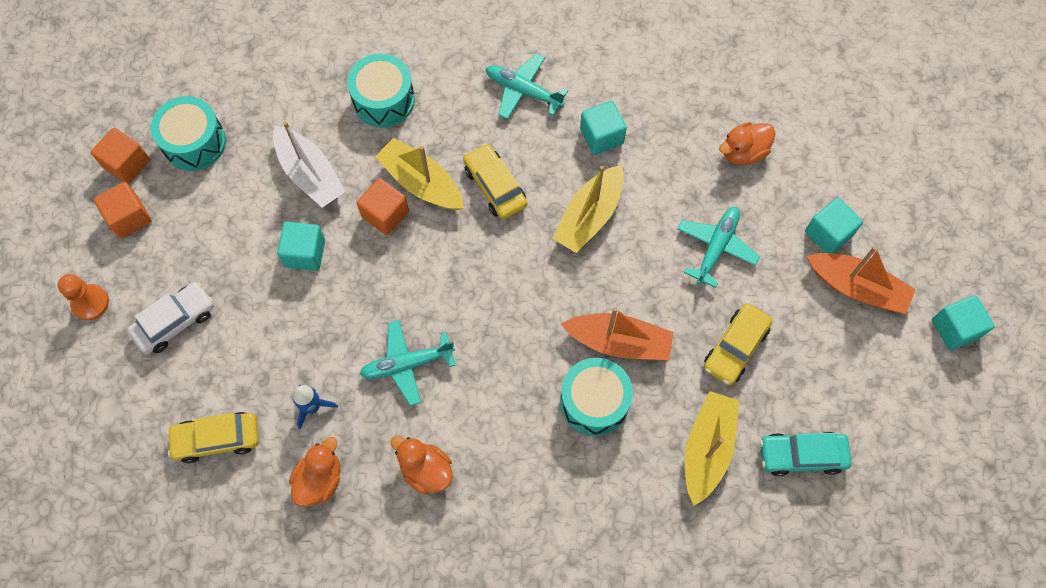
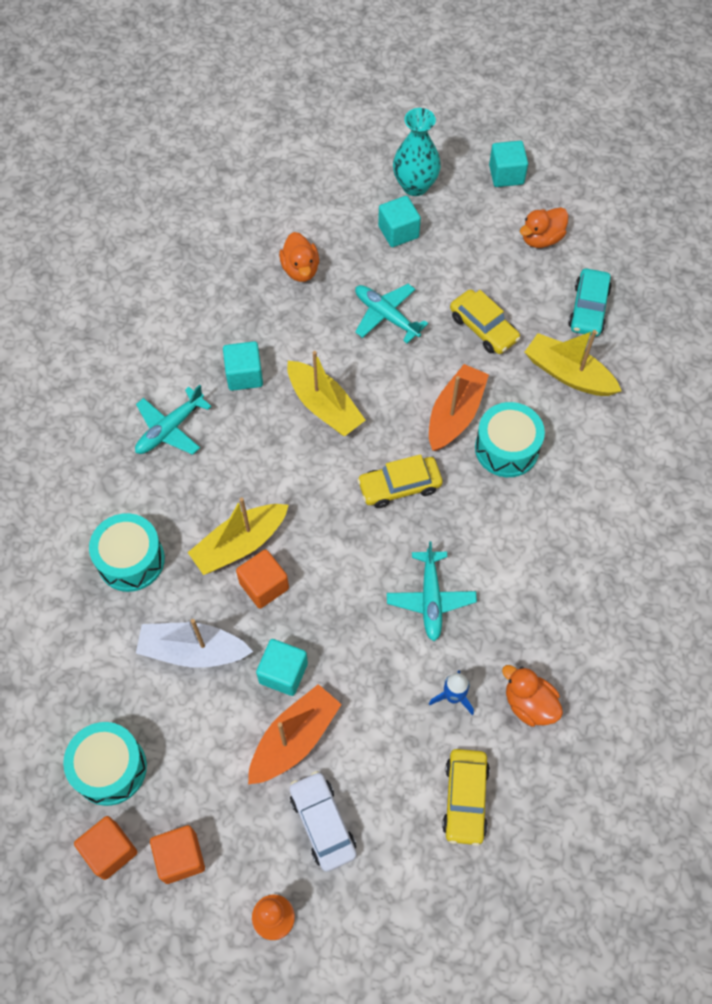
camera: 75 degrees left, 5 degrees down
white boat [273,121,345,208] -> white boat turned 150 degrees counterclockwise [136,619,253,668]
orange duck [391,436,453,495] -> orange duck moved to [520,207,569,248]
yellow car [463,143,527,219] -> yellow car moved to [357,454,443,508]
orange boat [807,246,916,314] -> orange boat moved to [248,684,342,784]
none -> turquoise vase [393,108,441,196]

